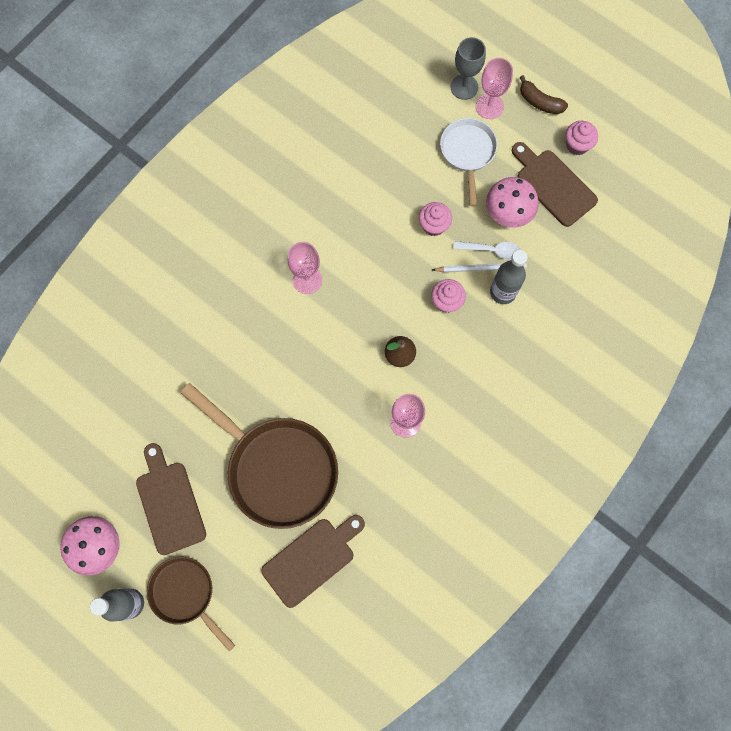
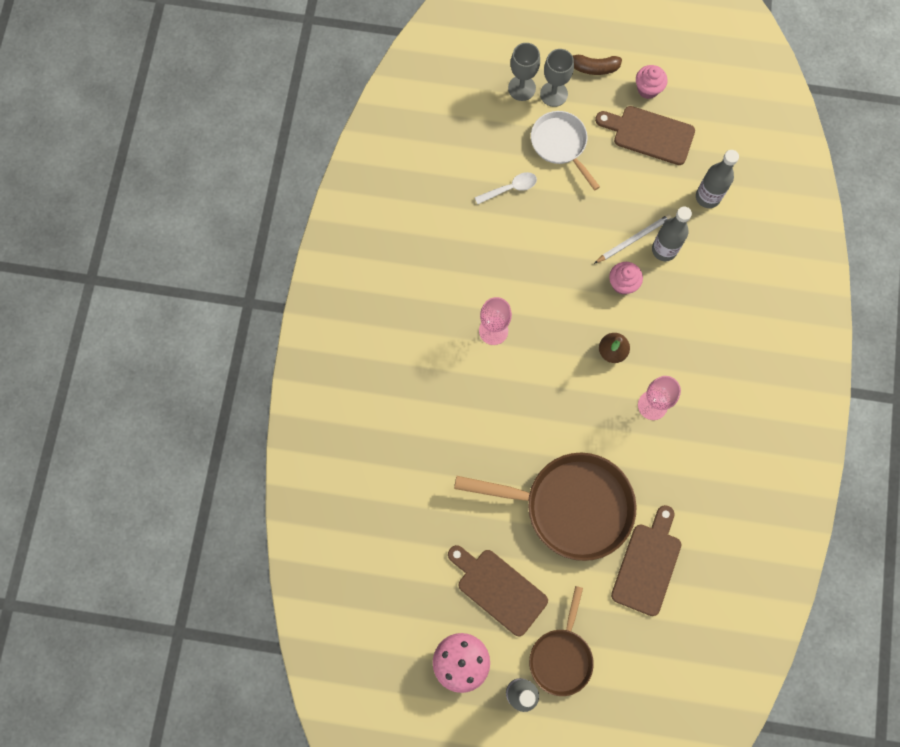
camera: 30 degrees left, 0 degrees up
brown pan [147,557,235,651] -> brown pan turned 90 degrees counterclockwise [529,586,594,696]
pink cupcake [419,202,452,236] -> none
white spoon [454,241,521,260] -> white spoon moved to [475,172,537,204]
pink goblet [476,58,513,119] -> grey goblet [540,49,574,107]
pink mushroom [486,177,539,228] -> none
none -> grey bottle [696,150,739,208]

